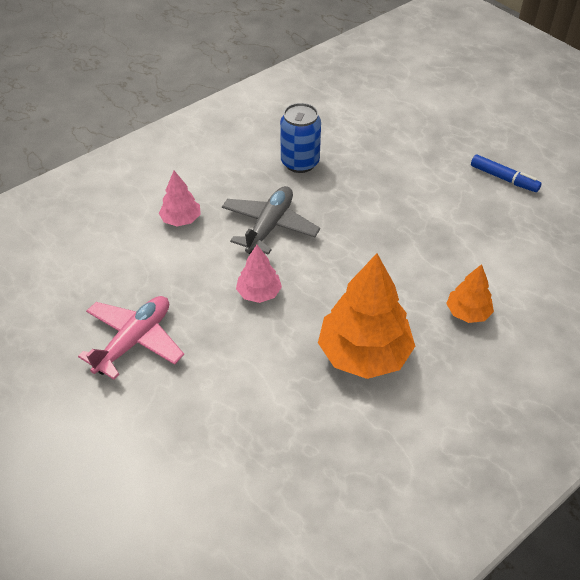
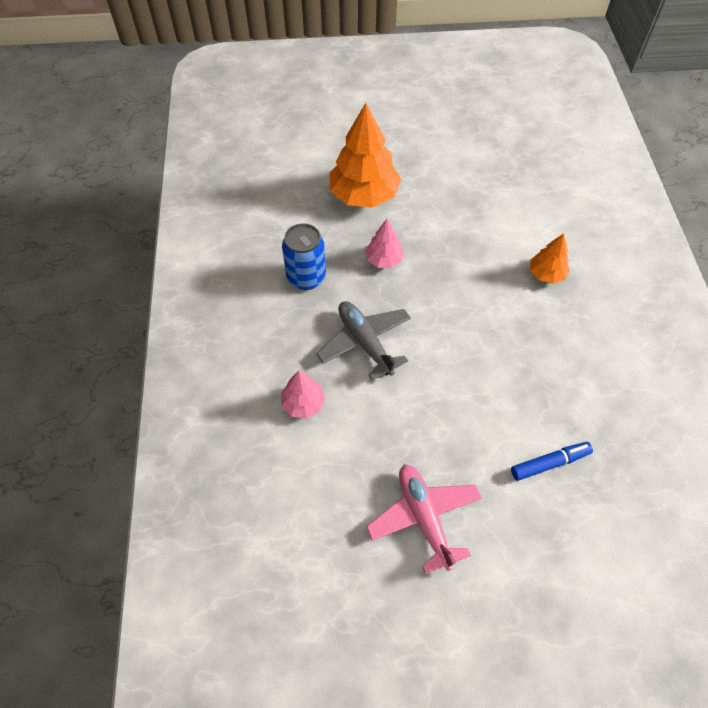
camera: 55 degrees left, 10 degrees up
pink tree [236,245,282,303] -> pink tree moved to [365,219,404,268]
orange tree [318,253,415,379] -> orange tree moved to [329,103,401,208]
blue marker [471,155,542,192] -> blue marker moved to [511,442,593,481]

